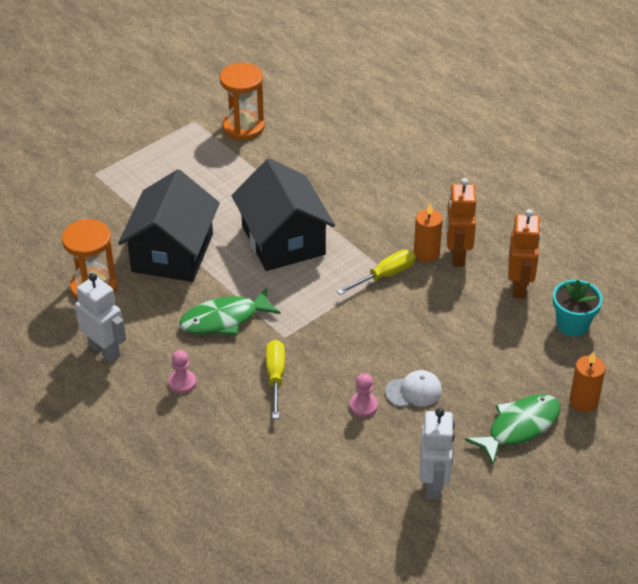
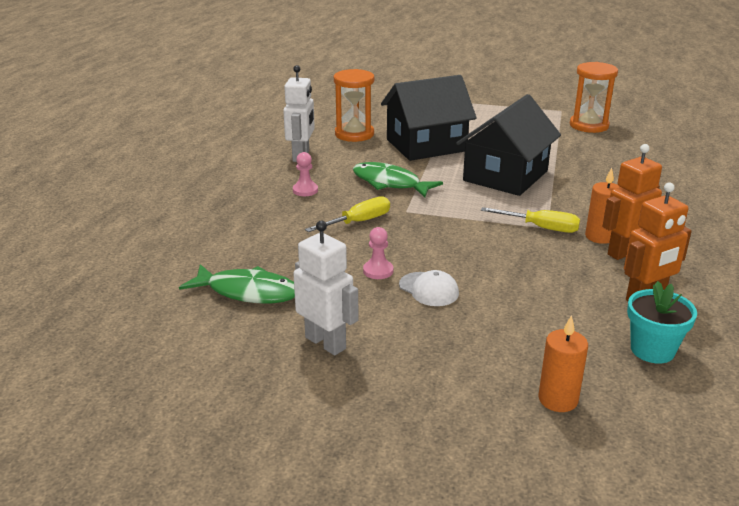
camera: 55 degrees right, 15 degrees down
white robot [420,408,455,500] -> white robot turned 105 degrees counterclockwise [293,221,359,355]
green fish [465,394,560,465] -> green fish moved to [179,264,295,303]

